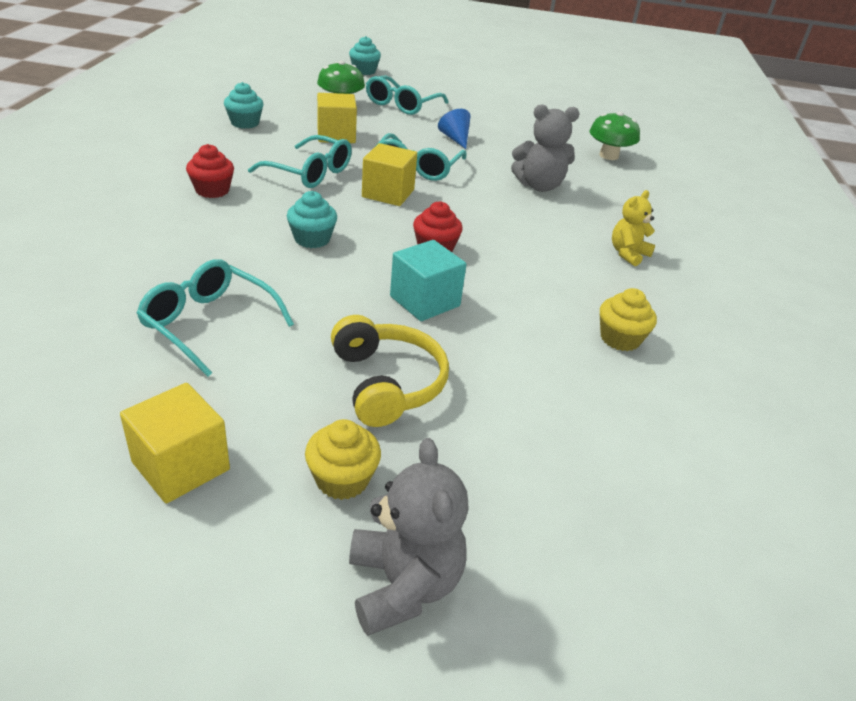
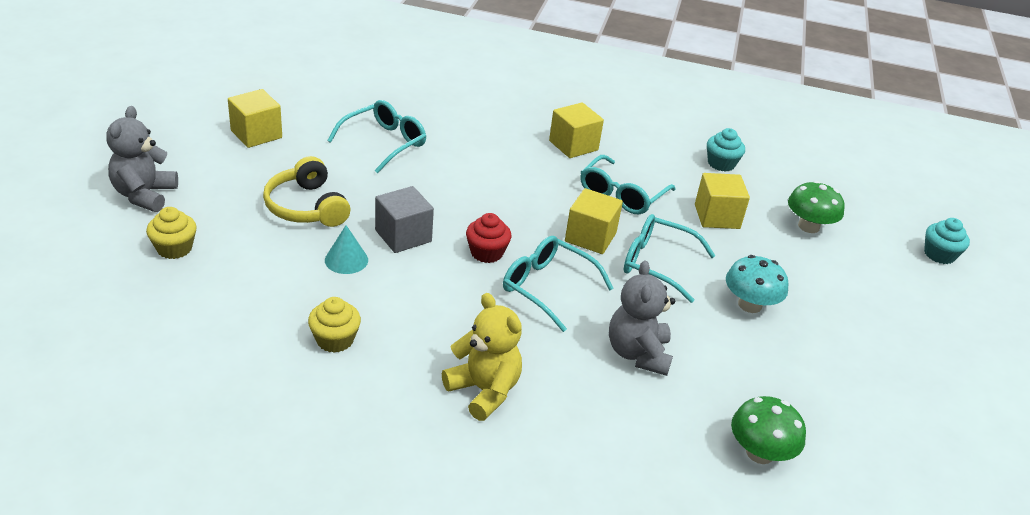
camera: 95 degrees right, 0 degrees up
red cupcake [186,144,234,198] -> yellow cube [549,103,604,158]
turquoise cupcake [287,191,337,248] -> none
yellow cupcake [305,419,381,500] -> yellow cupcake moved to [146,207,197,259]
yellow headphones [331,315,449,427] -> yellow headphones turned 75 degrees clockwise [263,156,350,227]
grey teddy bear [349,438,469,636] -> grey teddy bear turned 105 degrees clockwise [106,106,178,212]
turquoise glasses [366,75,449,115] -> turquoise glasses moved to [503,236,614,332]
turquoise cube [390,240,467,321] -> grey cube [375,186,434,253]
blue cone [438,109,471,149] -> turquoise mushroom [726,255,788,313]
yellow teddy bear [612,190,655,266] -> yellow teddy bear [442,293,522,421], size x1.51
none -> turquoise cone [325,225,368,274]

